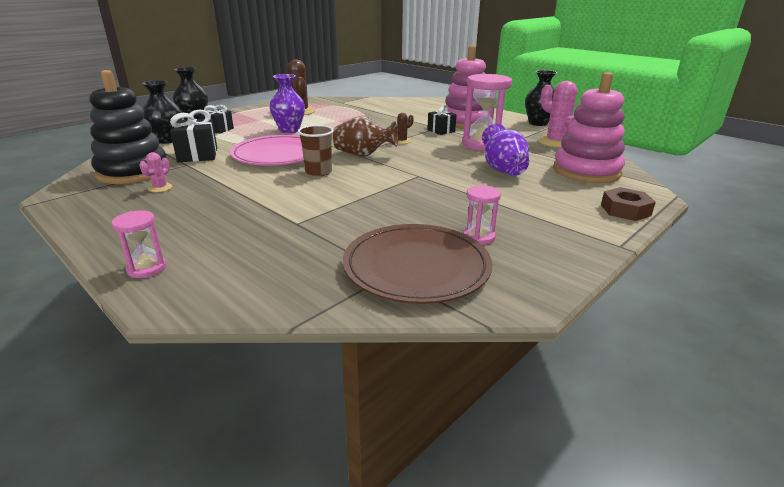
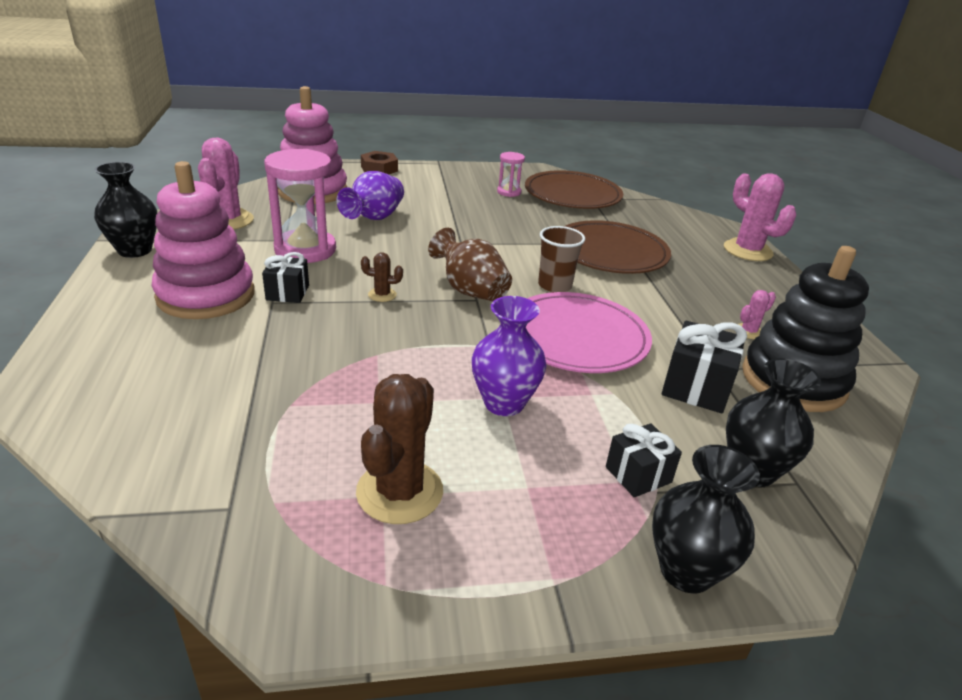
camera: 145 degrees left, 5 degrees up
pink hourglass [112,211,167,278] -> pink cactus [724,173,796,261]
none -> brown plate [564,220,671,274]

